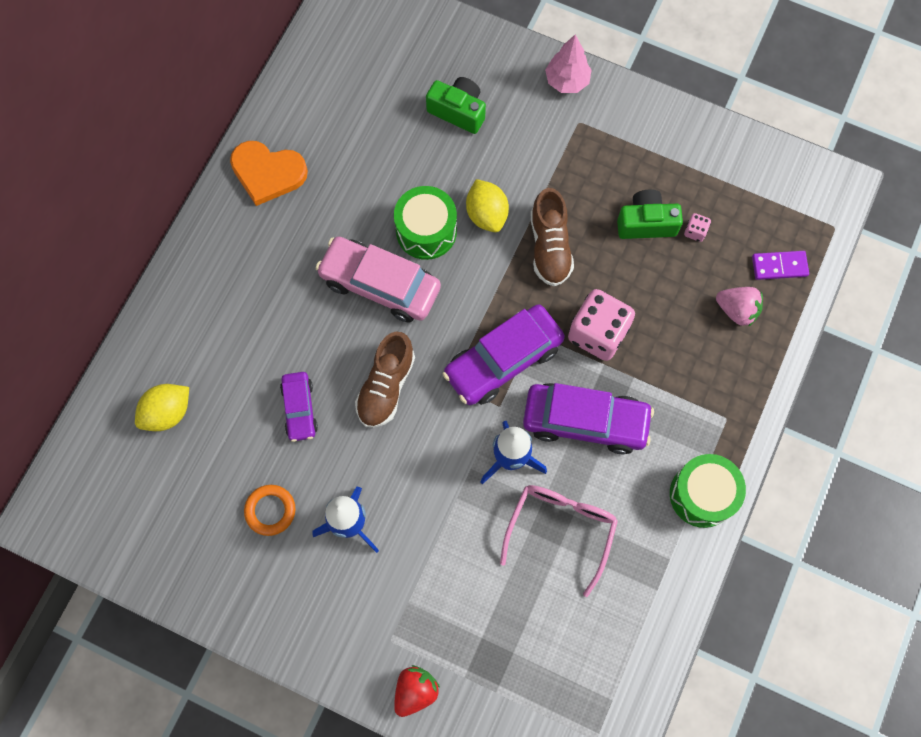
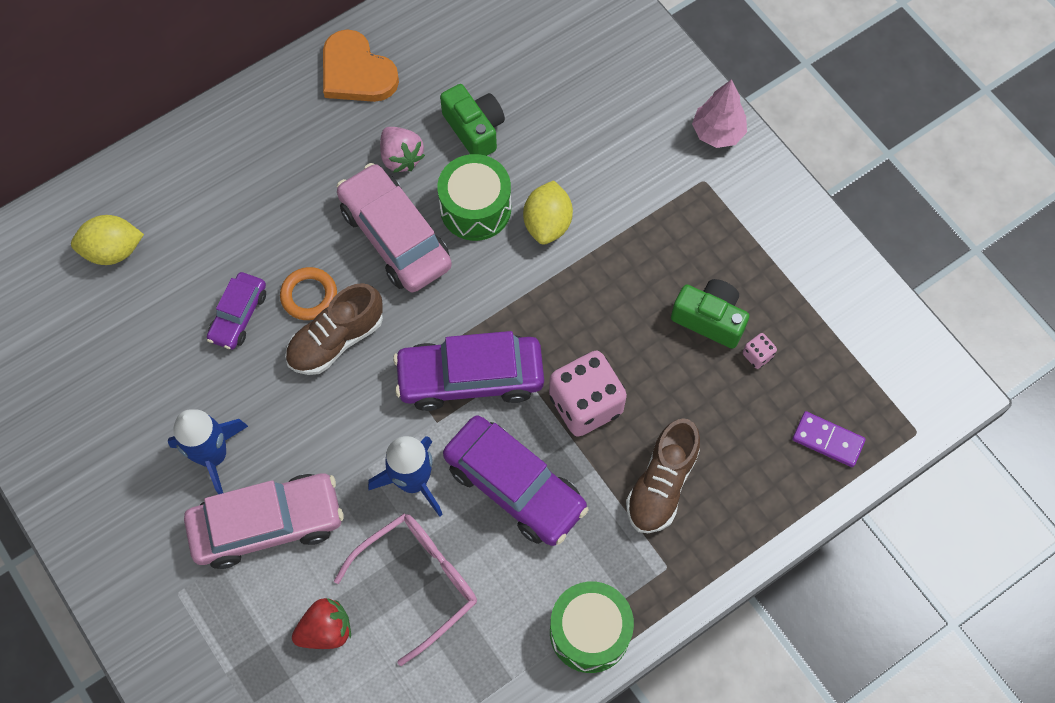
camera: 30 degrees right, 5 degrees down
orange ring [244,485,296,536] -> orange ring moved to [280,267,337,320]
red strawberry [394,665,440,717] -> red strawberry moved to [292,598,351,649]
green camera [426,77,486,134] -> green camera moved to [440,84,505,156]
brown shoe [530,188,574,286] -> brown shoe moved to [626,418,700,533]
pink strawberry [716,287,763,327] -> pink strawberry moved to [380,127,425,173]
none -> pink car [184,473,344,569]

